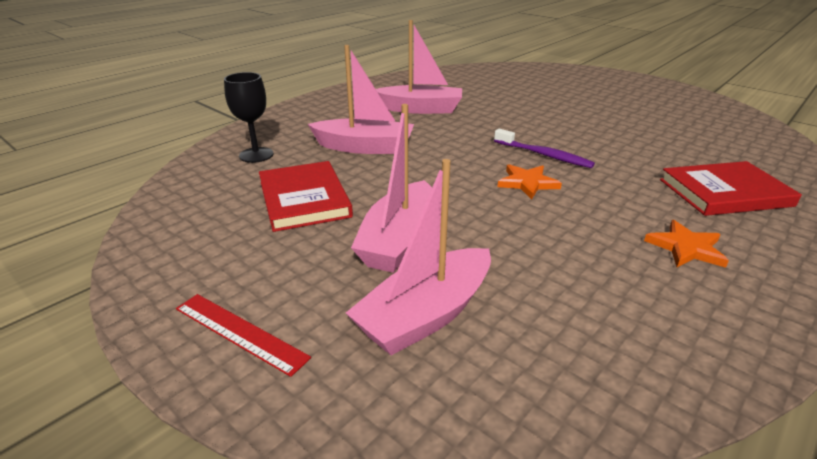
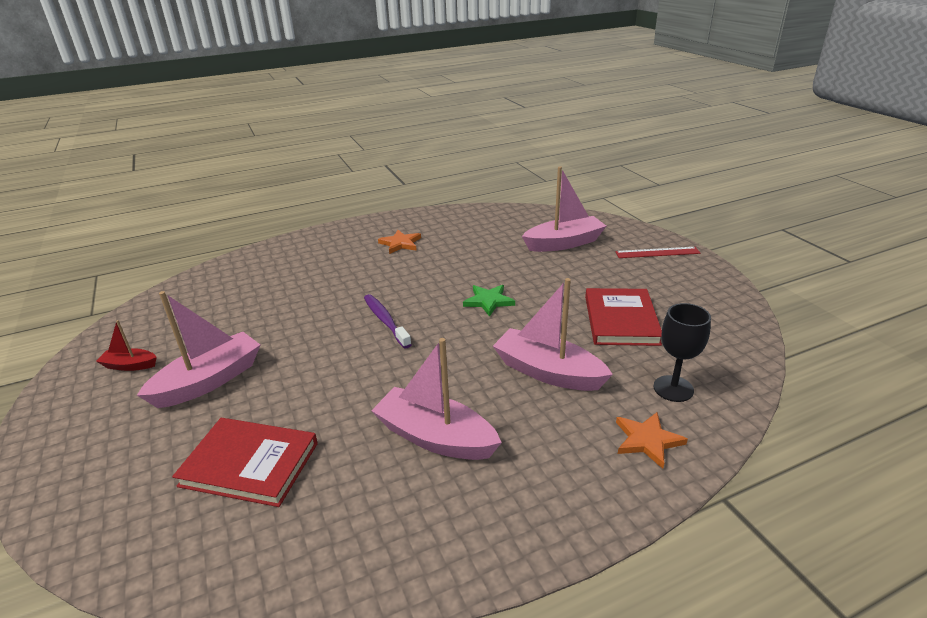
camera: 155 degrees left, 0 degrees up
red ruler [176,294,311,377] -> red ruler turned 60 degrees counterclockwise [615,247,700,258]
pink boat [351,104,432,273] -> pink boat moved to [137,291,260,408]
orange star [497,164,562,199] -> orange star moved to [616,412,688,469]
red book [660,161,802,216] -> red book moved to [172,418,318,507]
none -> red boat [96,320,157,371]
none -> green star [463,285,515,317]

